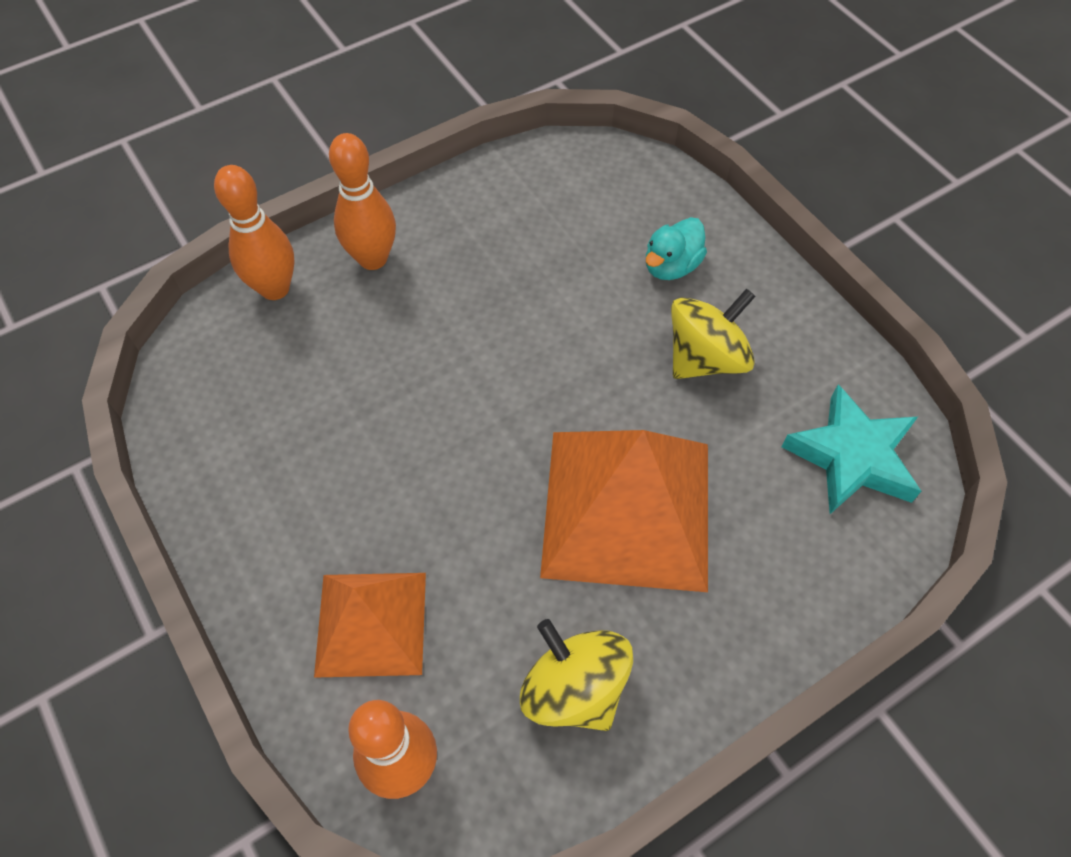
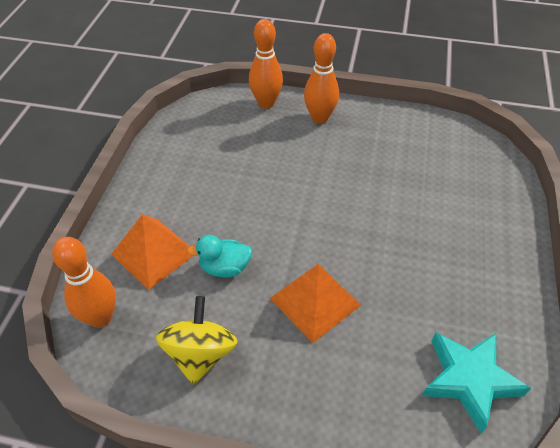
camera: 45 degrees right, 10 degrees down
orange pyramid [540,430,708,592] -> orange pyramid [270,264,361,343], size x0.61
turquoise duck [646,217,707,280] -> turquoise duck moved to [187,235,252,278]
yellow spinning top [671,289,756,379] -> none

